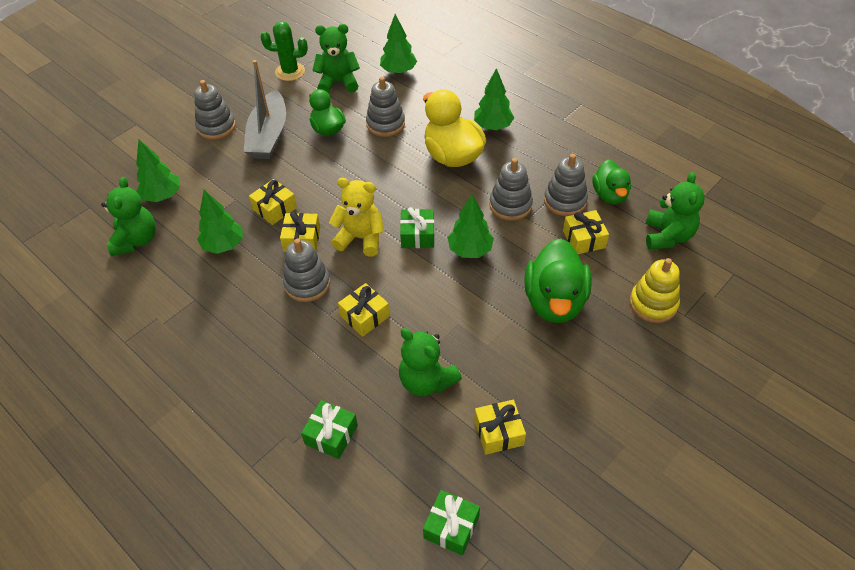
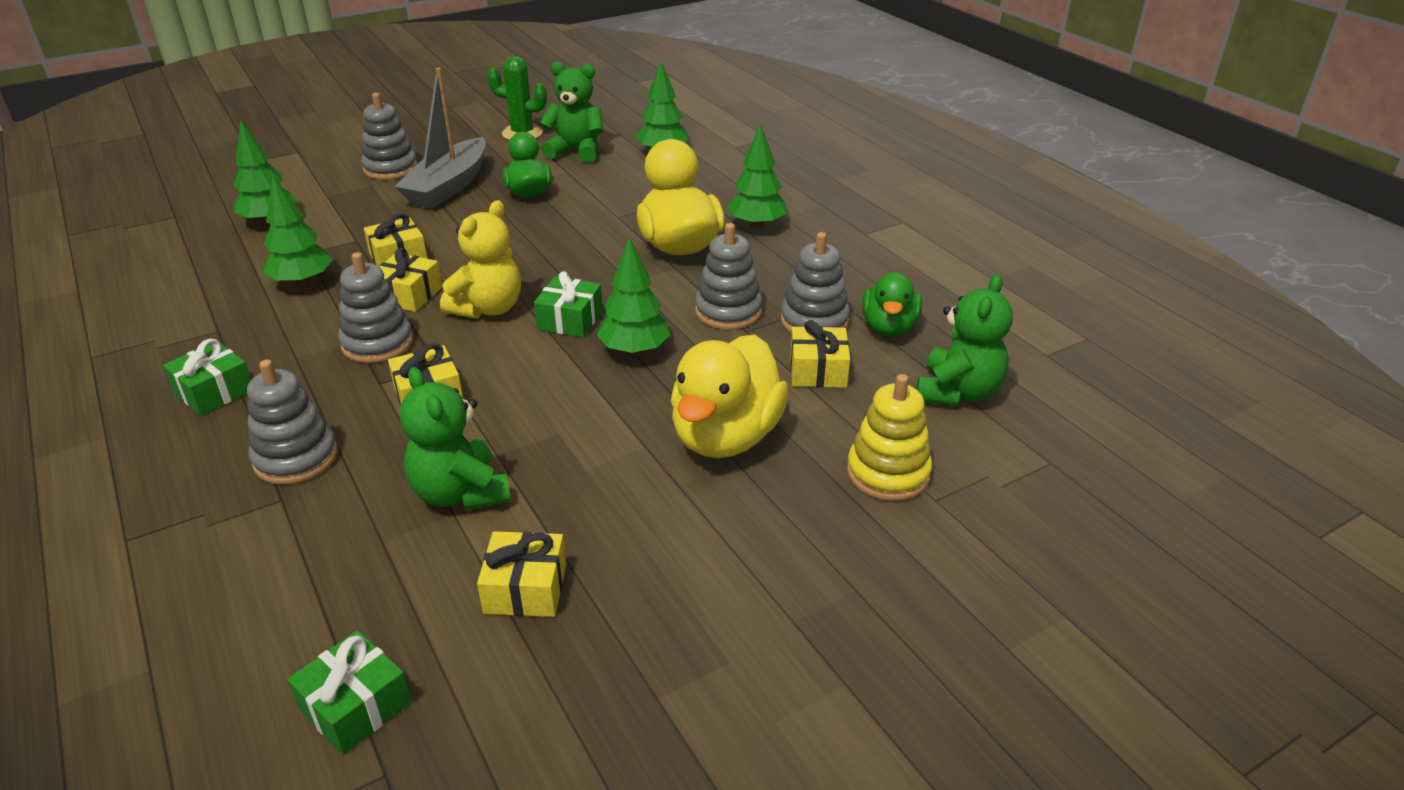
camera: 15 degrees right, 15 degrees down
green teddy bear [101,177,156,256] -> none
green gift [301,400,358,459] -> green gift moved to [163,339,251,416]
yellow teddy bear [329,178,384,257] -> yellow teddy bear turned 90 degrees clockwise [440,200,521,319]
grey stacking toy [366,77,405,137] -> grey stacking toy moved to [247,360,338,485]
green duck [524,238,592,323] -> yellow duck [671,334,789,458]

